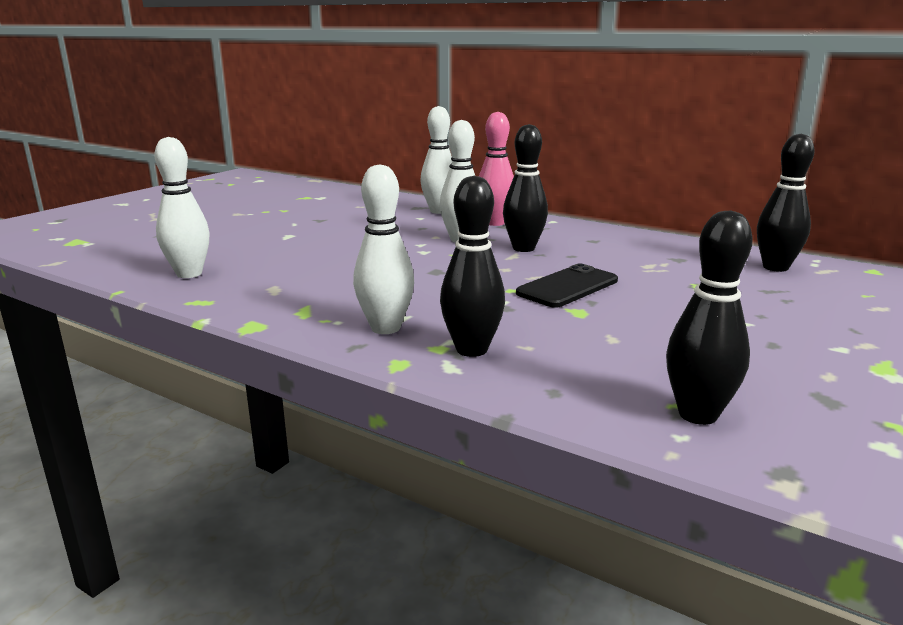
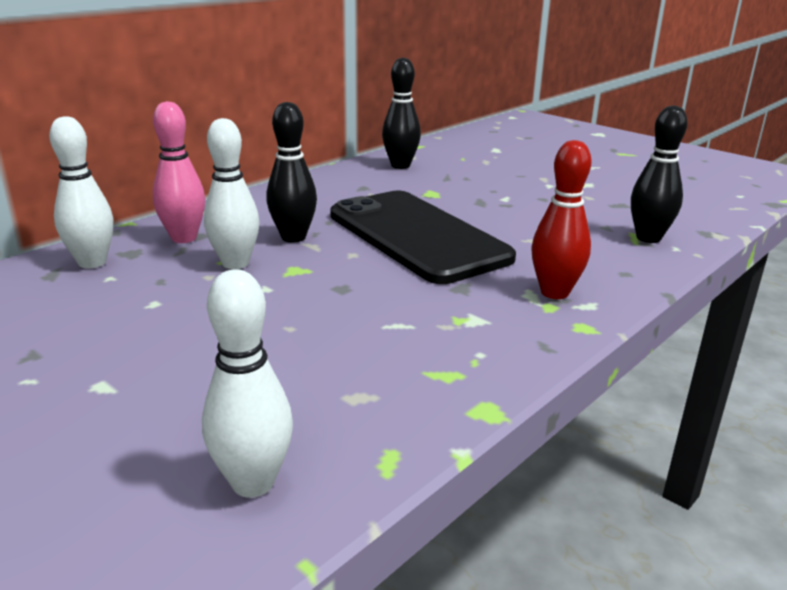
camera: 80 degrees left, 5 degrees up
white bowling pin [353,164,414,334] -> none
black bowling pin [440,176,505,357] -> red bowling pin [531,140,591,299]
black phone [516,264,618,308] -> black phone [330,191,516,284], size x1.97

